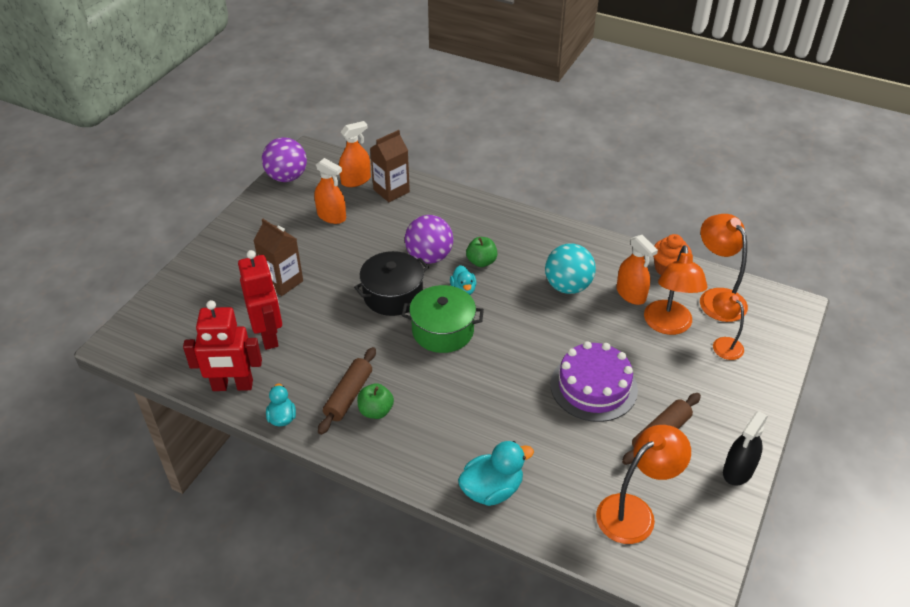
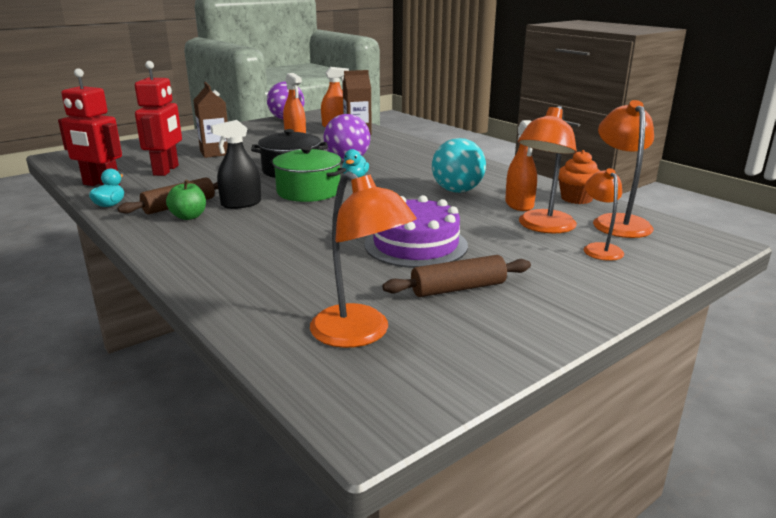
camera: 25 degrees right, 20 degrees down
turquoise duck [458,441,534,506] -> none
green apple [466,237,497,267] -> none
orange lamp [596,425,691,544] -> orange lamp turned 60 degrees clockwise [310,171,417,348]
black spray bottle [723,411,768,486] -> black spray bottle moved to [210,120,261,209]

